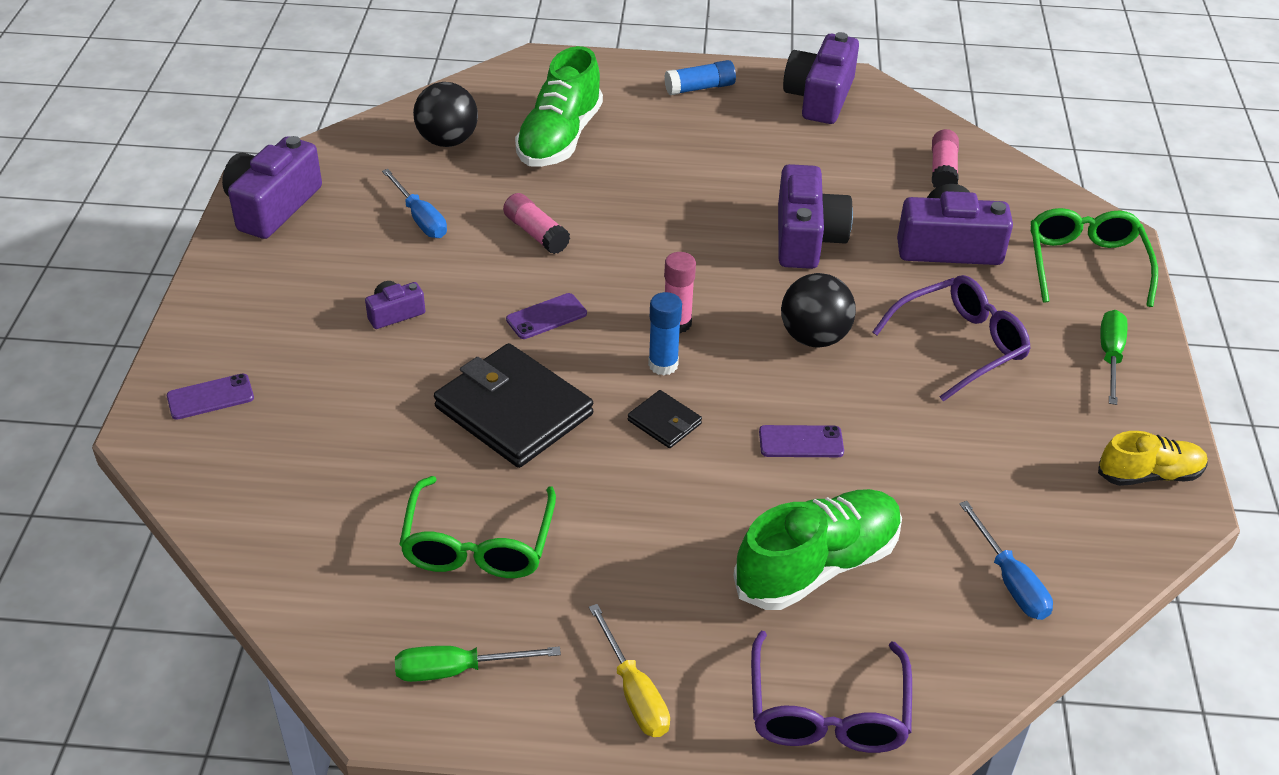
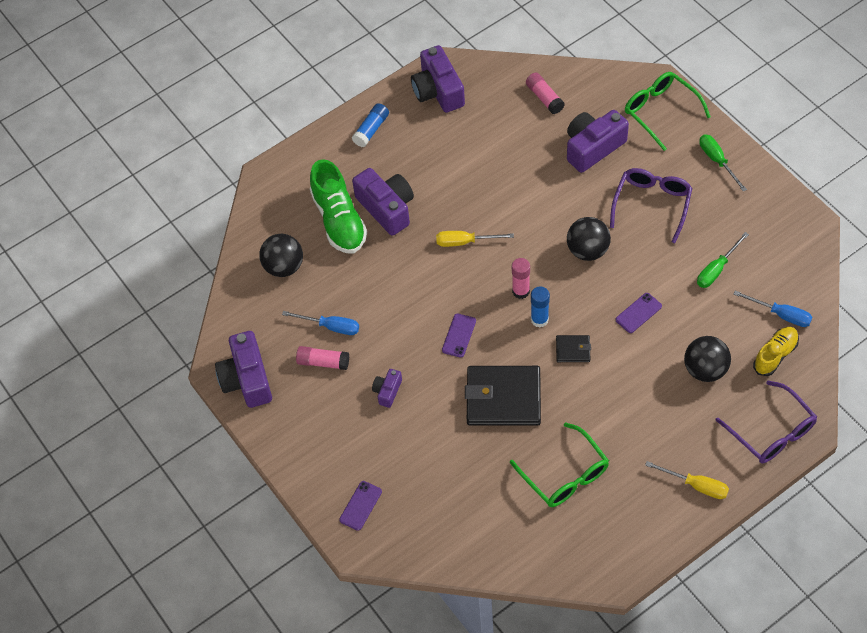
camera: 35 degrees left, 15 degrees up
green screwdriver [395,646,561,682] -> green screwdriver moved to [697,232,749,288]
pink glue stick [503,193,570,254] -> pink glue stick moved to [296,346,349,370]
green shoe [734,489,902,610] -> black ball [684,336,731,382]
purple camera [778,164,853,269] -> purple camera moved to [352,168,414,236]
yellow shoe [1098,431,1208,486] -> yellow shoe moved to [753,327,799,376]
none -> yellow screwdriver [436,231,514,247]

